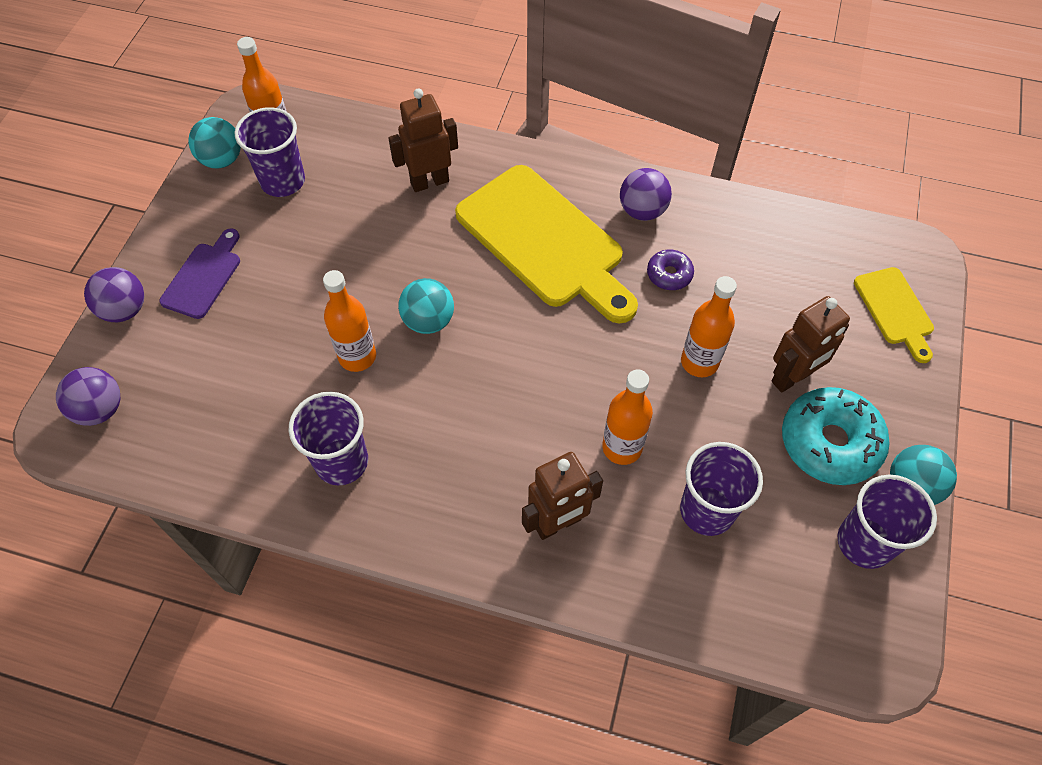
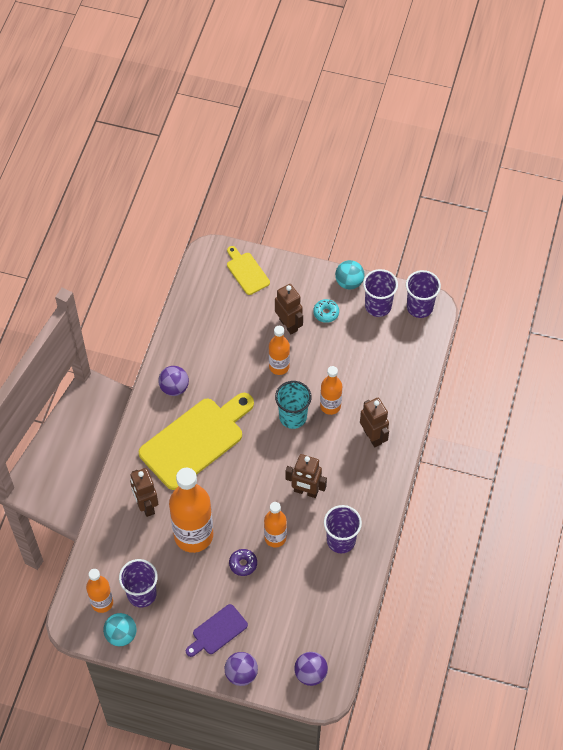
camera: 90 degrees left, 0 degrees up
purple cutting board [159,228,240,319] -> purple cutting board turned 60 degrees counterclockwise [186,604,248,657]
turquoise ball [398,278,454,334] -> none
purple donut [647,250,694,290] -> purple donut moved to [229,549,257,576]
purple cup [680,442,763,536] -> purple cup moved to [406,270,441,318]
turquoise donut [782,387,890,485] -> turquoise donut [313,299,339,323], size x0.50
yellow cutting board [854,267,934,363] -> yellow cutting board turned 105 degrees counterclockwise [227,246,270,295]
none -> orange bottle [169,468,213,553]
none -> turquoise cup [275,381,312,429]
none -> brown robot [285,454,327,498]

